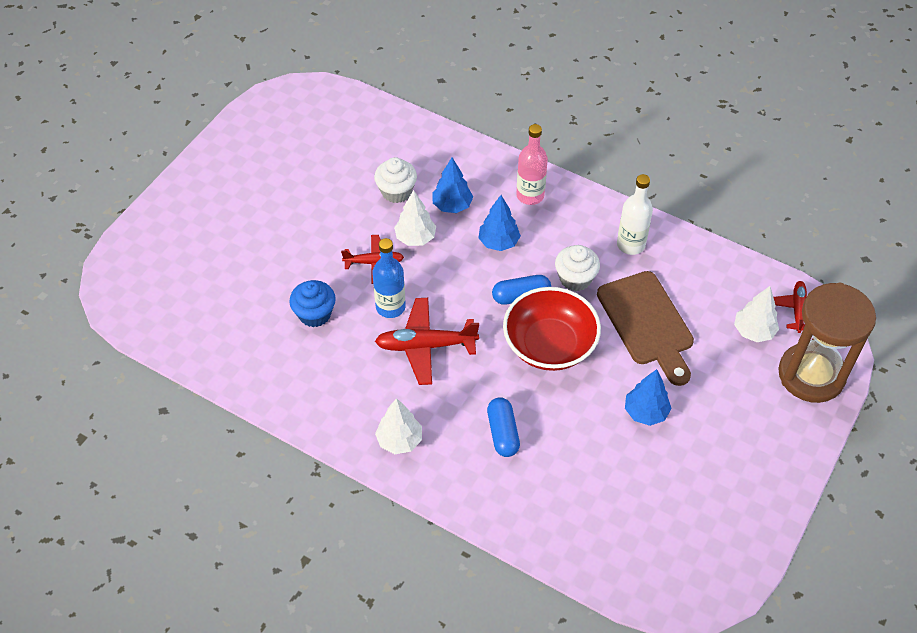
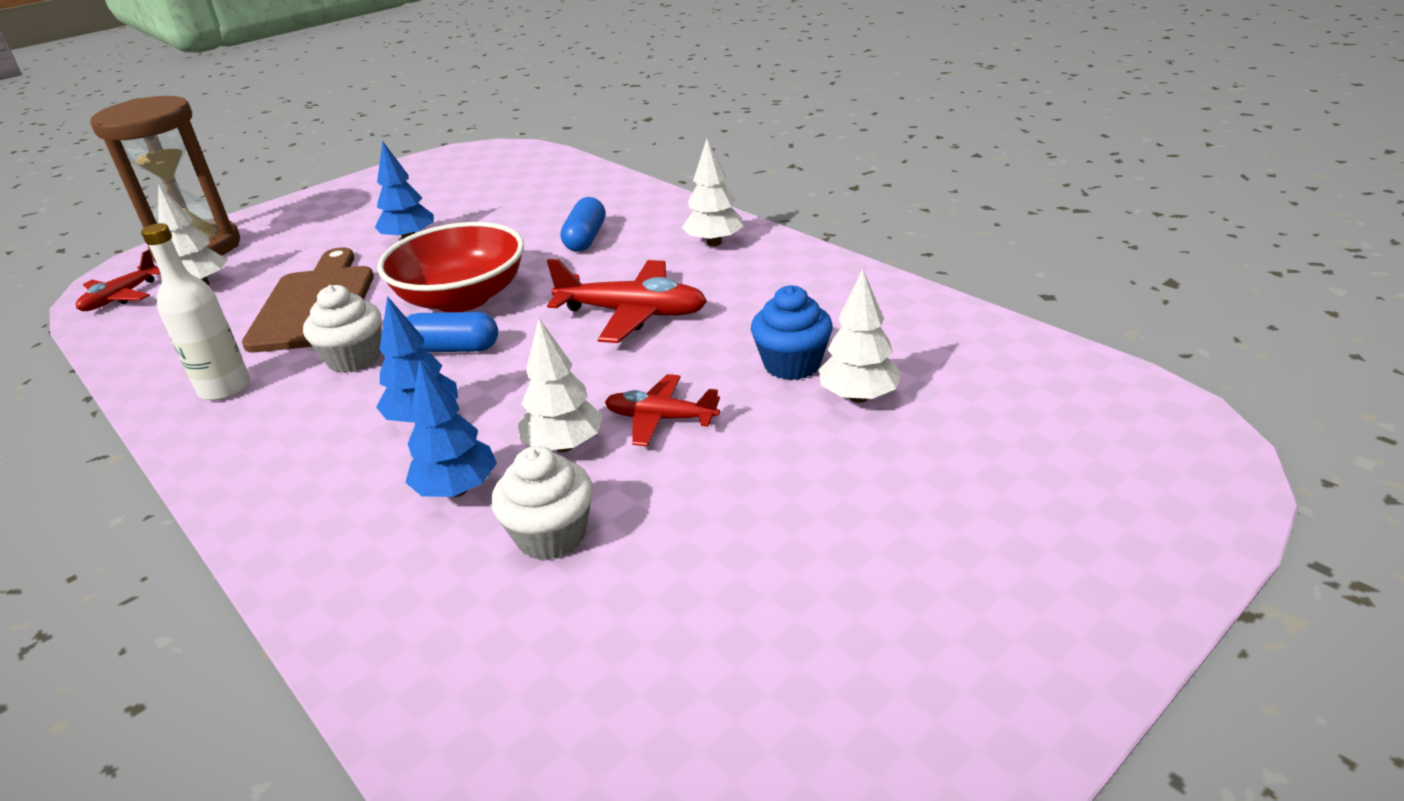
camera: 160 degrees left, 20 degrees down
blue bottle [372,238,406,318] -> none
pink bottle [516,124,548,205] -> none
none -> white tree [818,269,902,403]

